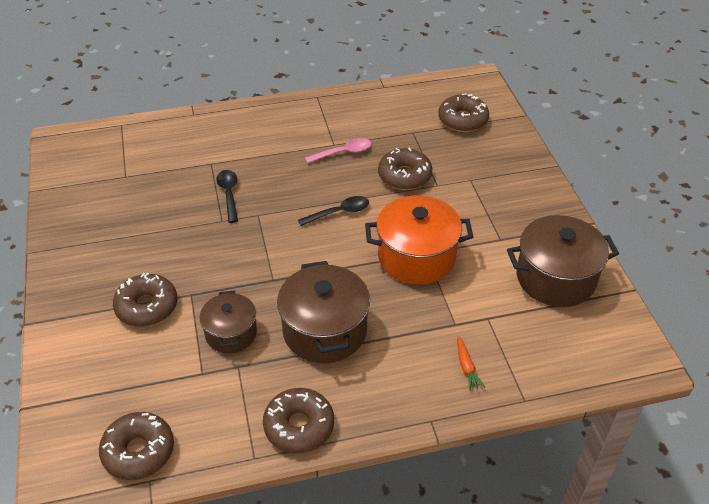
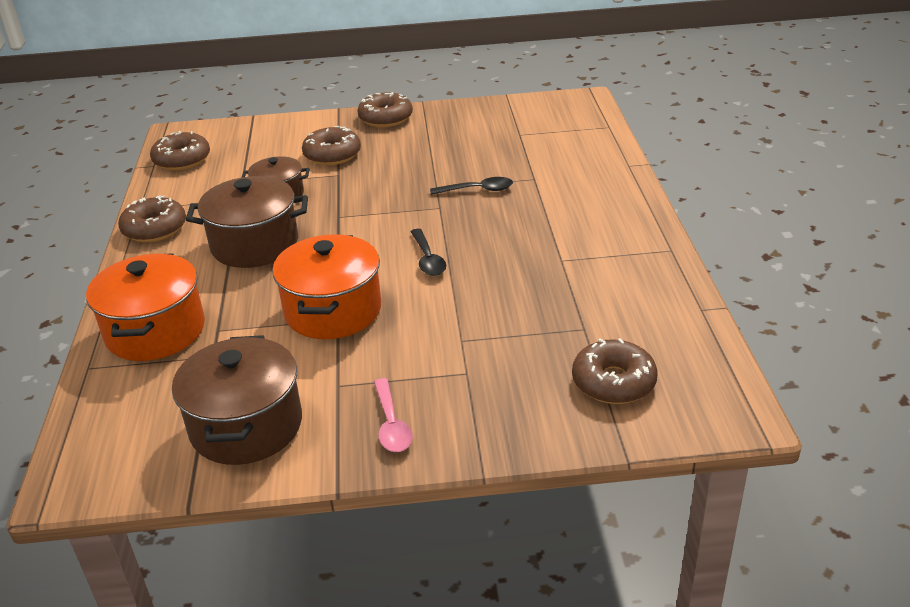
camera: 100 degrees right, 10 degrees down
pink spoon [305,138,371,163] -> pink spoon moved to [374,378,413,452]
brown donut [378,148,433,190] -> brown donut moved to [357,92,413,127]
orange carrot [457,336,485,391] -> orange pot [86,253,205,361]

